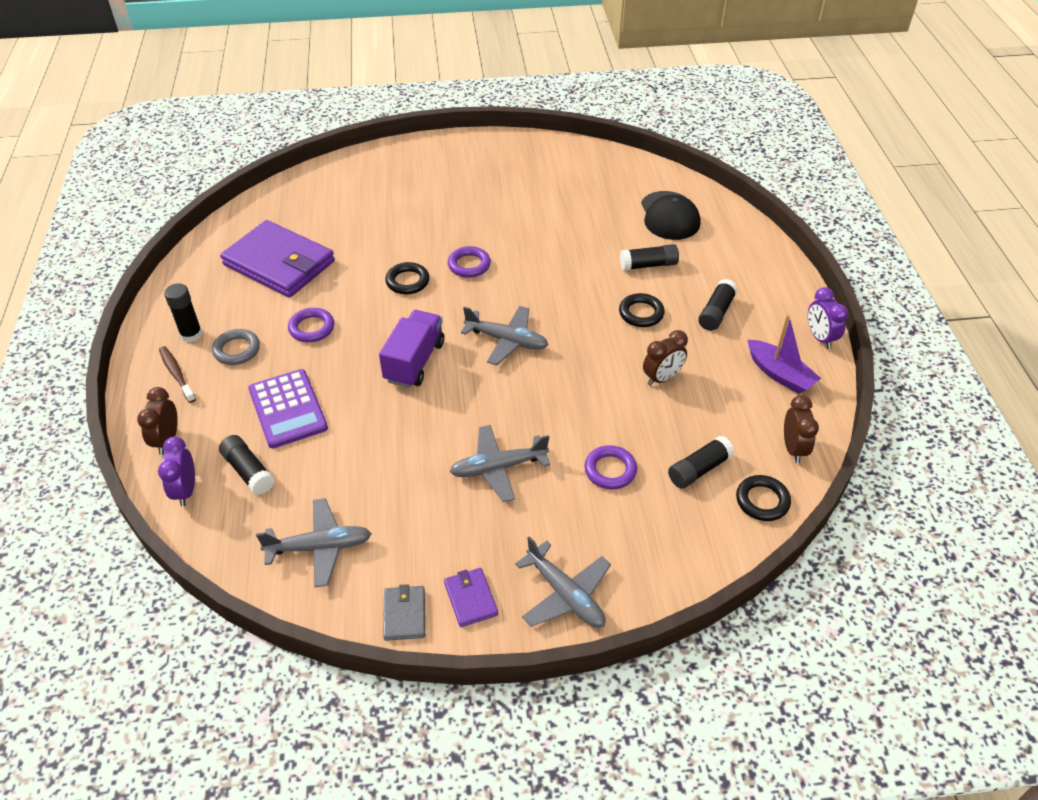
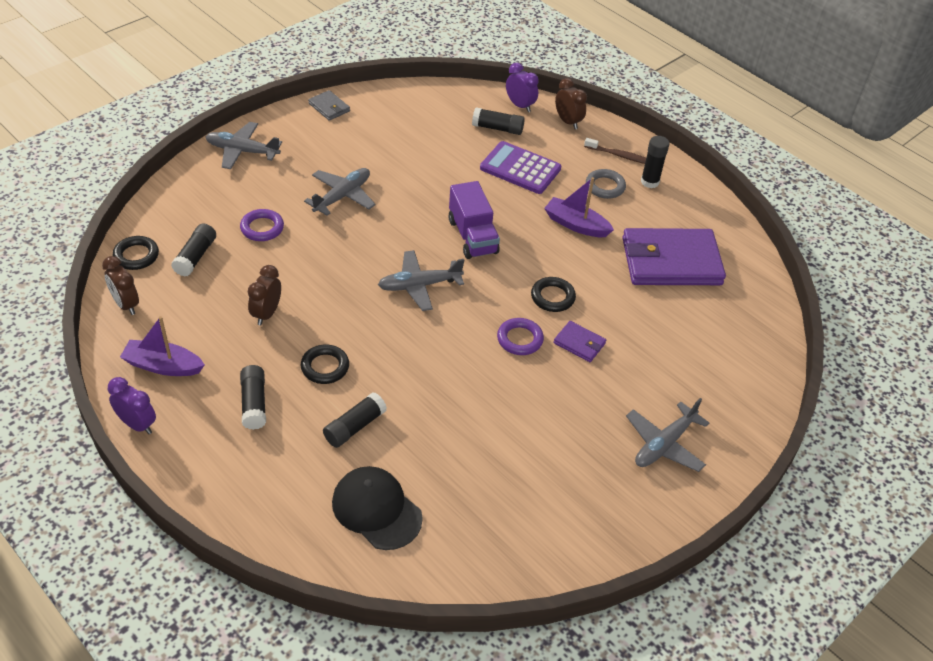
camera: 140 degrees right, 0 degrees up
grey plane [256,498,372,587] -> grey plane moved to [626,398,709,472]
purple ring [288,308,334,342] -> purple boat [544,177,614,237]
purple wallet [444,568,498,627] -> purple wallet moved to [554,321,606,362]

